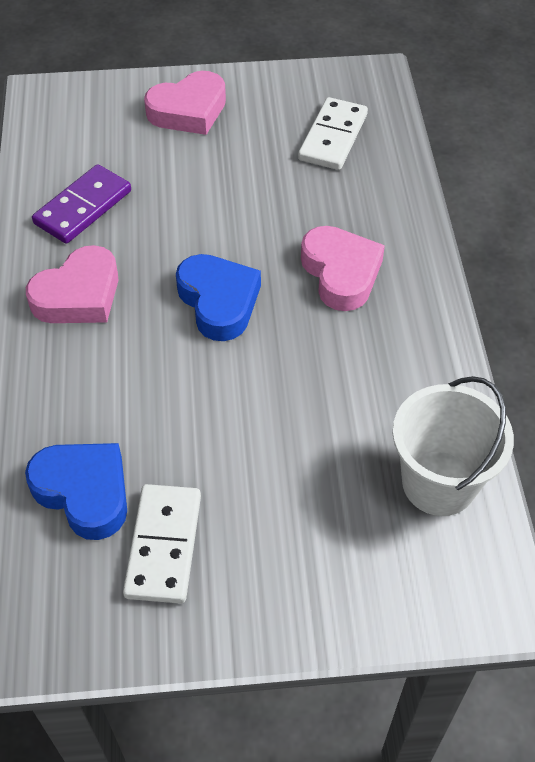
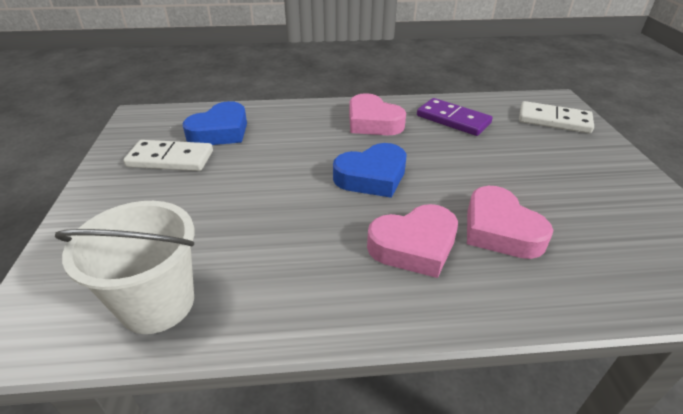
camera: 90 degrees right, 15 degrees down
pink heart [144,71,226,135] -> pink heart moved to [467,186,553,259]
white domino [298,97,368,170] -> white domino moved to [519,101,594,133]

